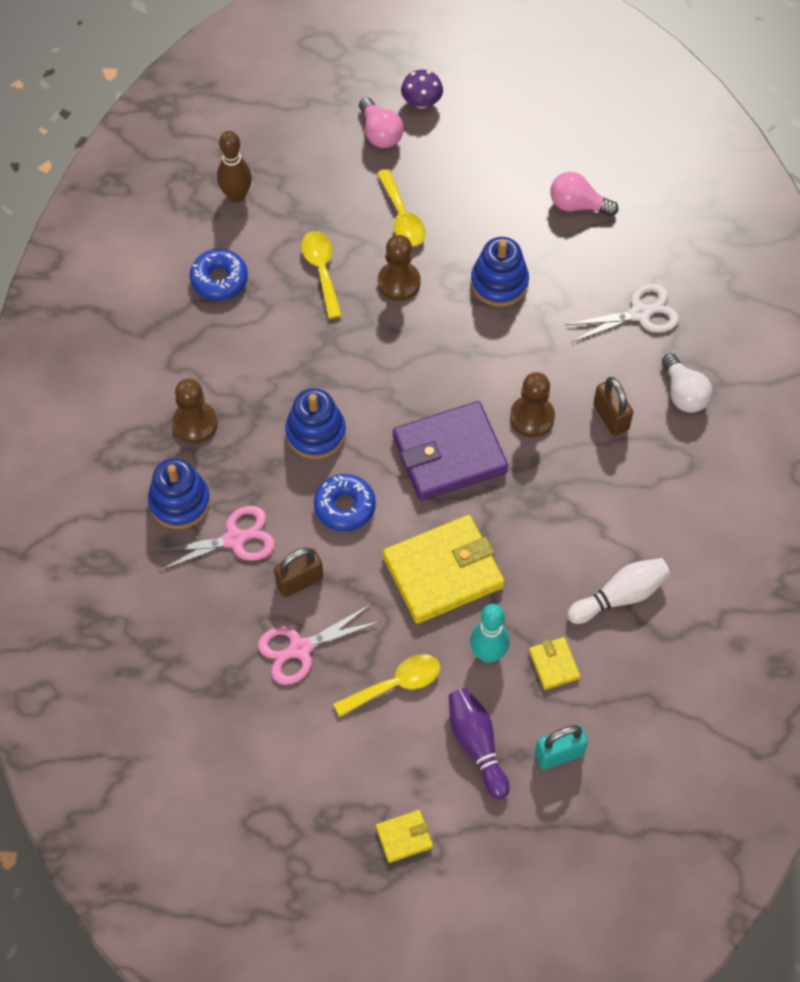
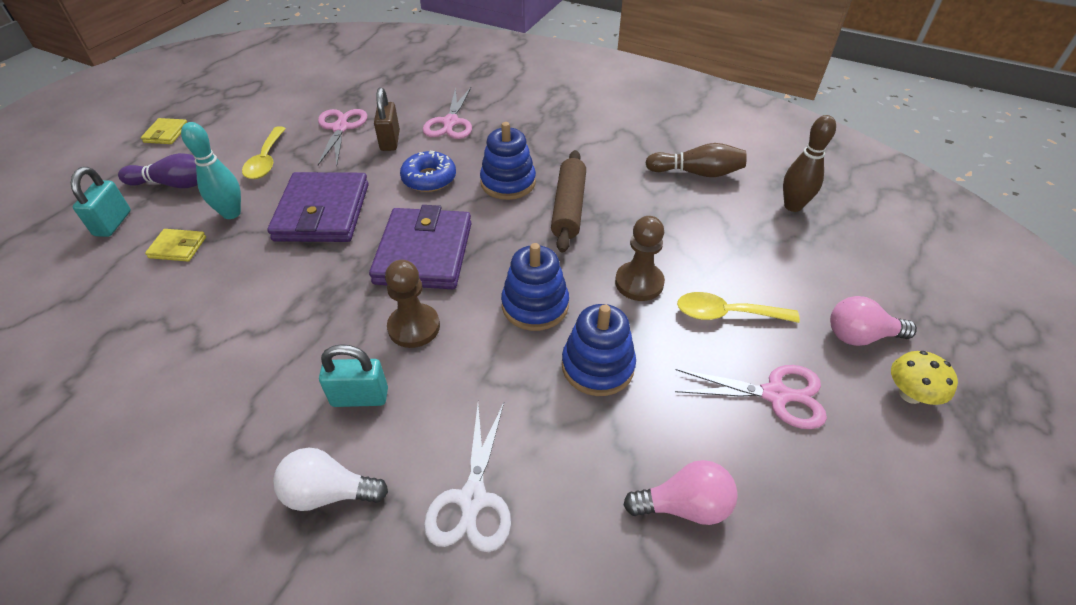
camera: 115 degrees right, 15 degrees down
blue stacking toy [148,458,210,529] -> blue stacking toy moved to [501,243,569,331]
brown pawn [172,378,218,443] -> none
blue donut [189,249,248,300] -> brown bowling pin [645,143,747,177]
yellow spoon [301,231,342,319] -> none
yellow wallet [383,515,505,624] -> purple wallet [267,172,369,242]
purple mushroom [401,70,443,109] -> yellow mushroom [891,351,958,405]
pink light bulb [550,172,618,216] -> pink light bulb turned 45 degrees clockwise [623,460,738,525]
white bowling pin [567,558,670,624] -> none
brown padlock [593,377,633,436] -> turquoise padlock [319,344,388,407]
none -> brown rolling pin [551,150,586,253]
none -> pink scissors [675,365,827,429]

